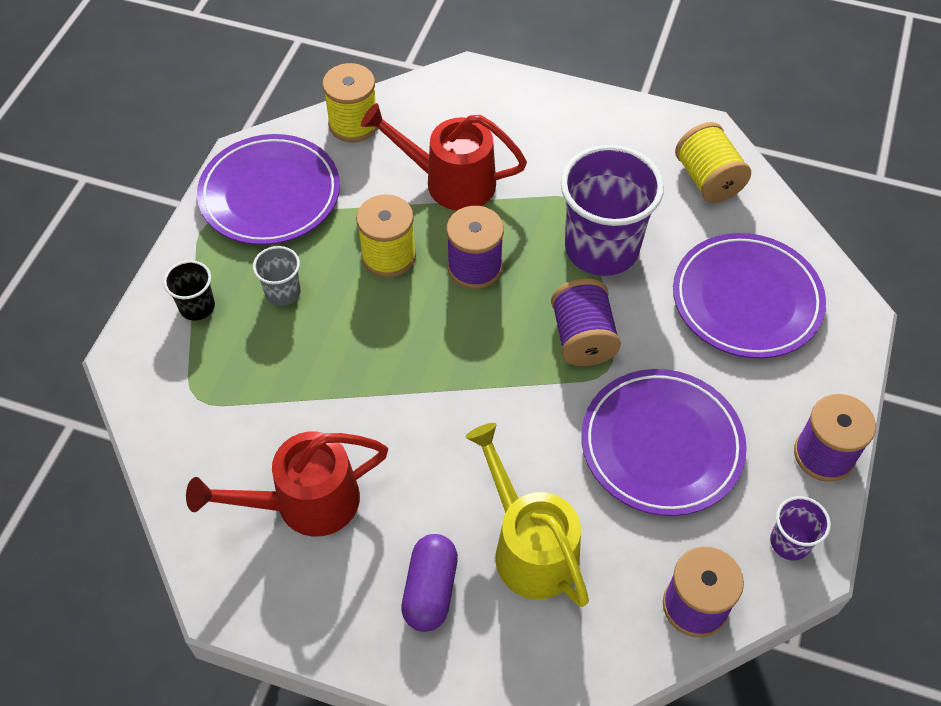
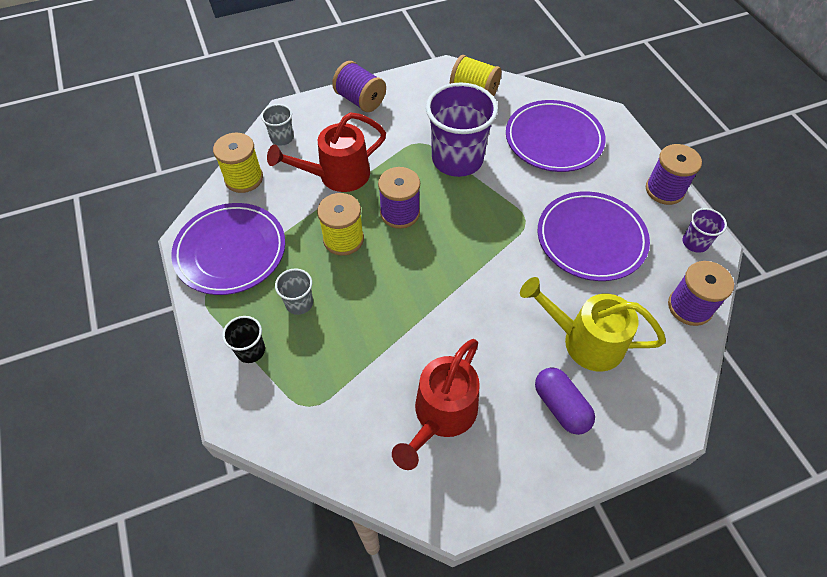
camera: 40 degrees left, 0 degrees up
purple spool [551,278,621,366] -> purple spool moved to [332,61,386,112]
none -> grey cup [261,104,294,146]

